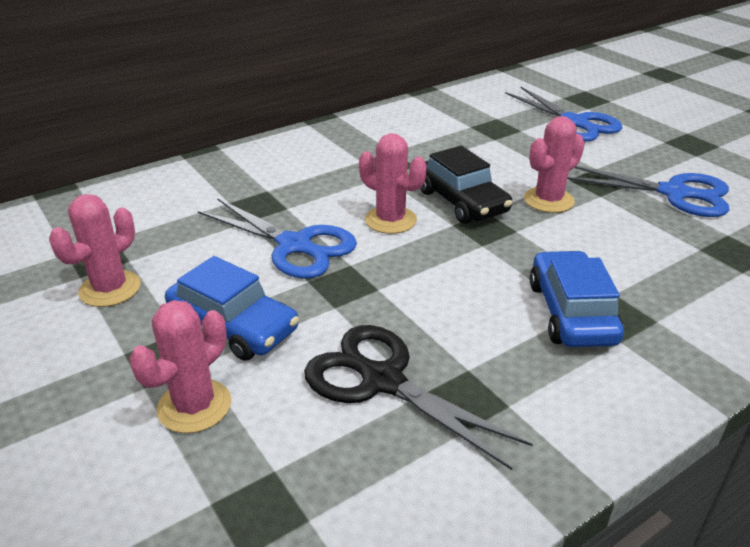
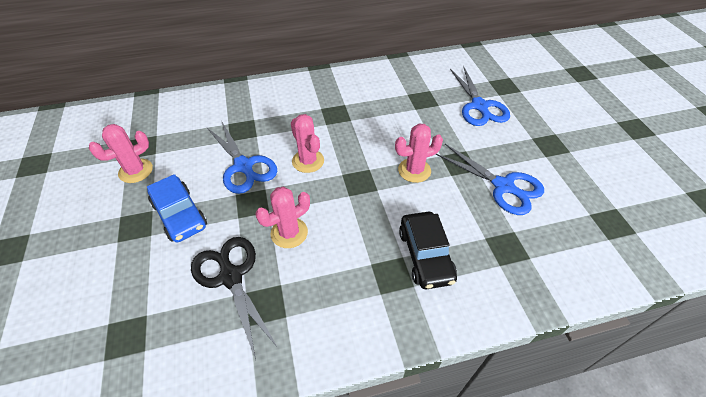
camera: 20 degrees right, 15 degrees up
pink cactus [130,300,231,433] -> pink cactus moved to [255,187,310,248]
black car [420,146,512,224] -> black car moved to [399,212,457,289]
blue car [530,250,624,347] -> none

